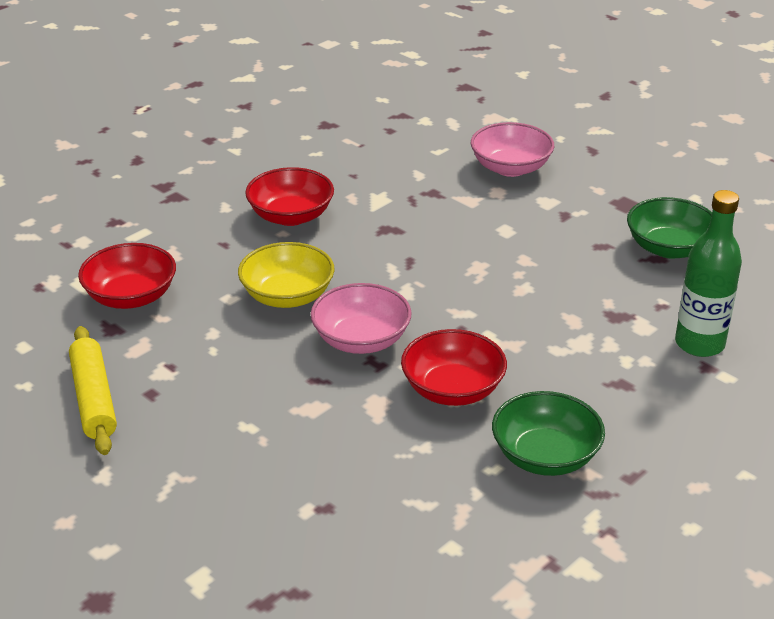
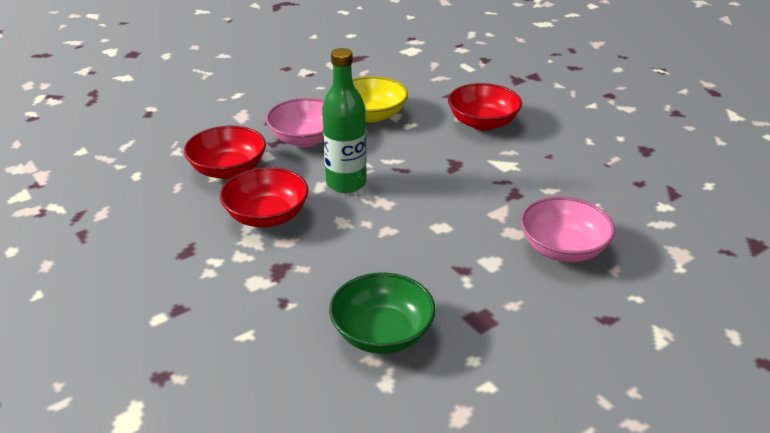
camera: 100 degrees right, 0 degrees up
yellow rolling pin [69,326,117,455] -> none
red bowl [78,243,176,309] -> red bowl moved to [220,167,309,227]
green bowl [492,391,605,476] -> none
green bottle [675,190,742,357] -> green bottle moved to [322,48,367,193]

